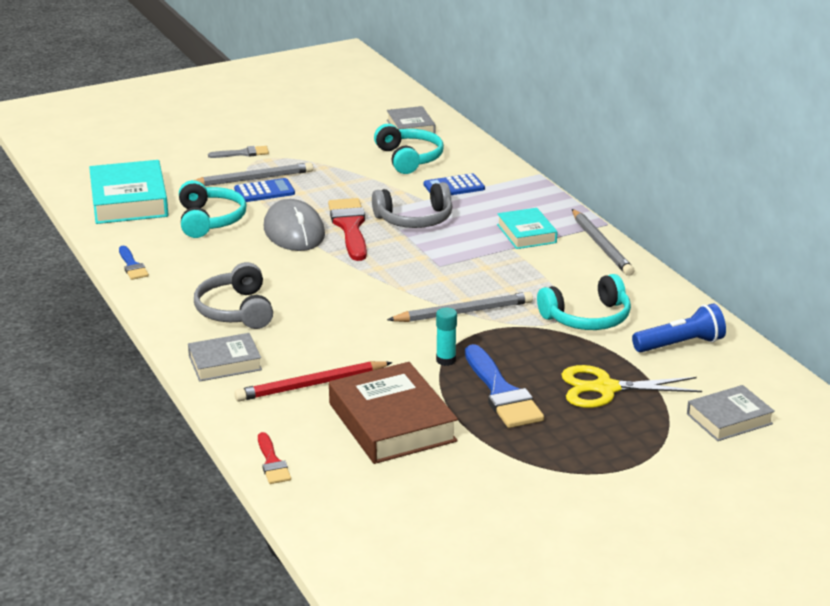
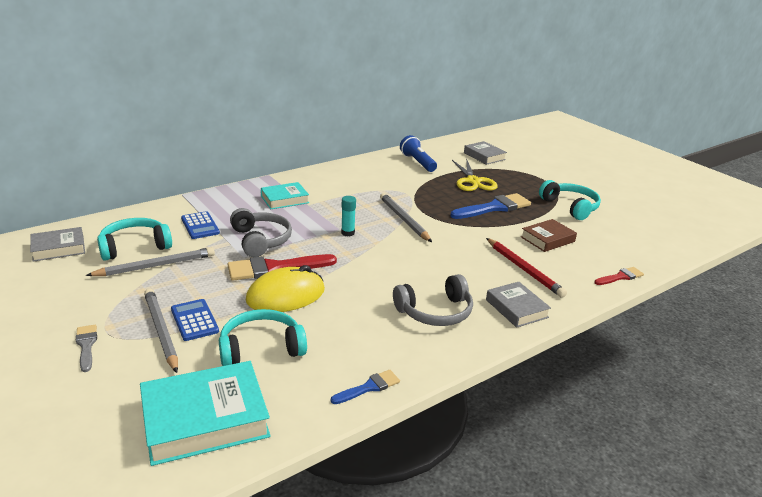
camera: 100 degrees left, 0 degrees up
grey mouse [264,199,325,251] -> yellow mouse [246,265,325,312]
brown book [329,362,458,464] -> brown book [521,219,577,252], size x0.59
turquoise glue stick [436,307,457,366] -> turquoise glue stick moved to [341,196,356,237]
turquoise headphones [537,274,631,330] -> turquoise headphones moved to [539,180,601,220]
grey pencil [572,209,634,276] -> grey pencil moved to [86,247,215,276]

